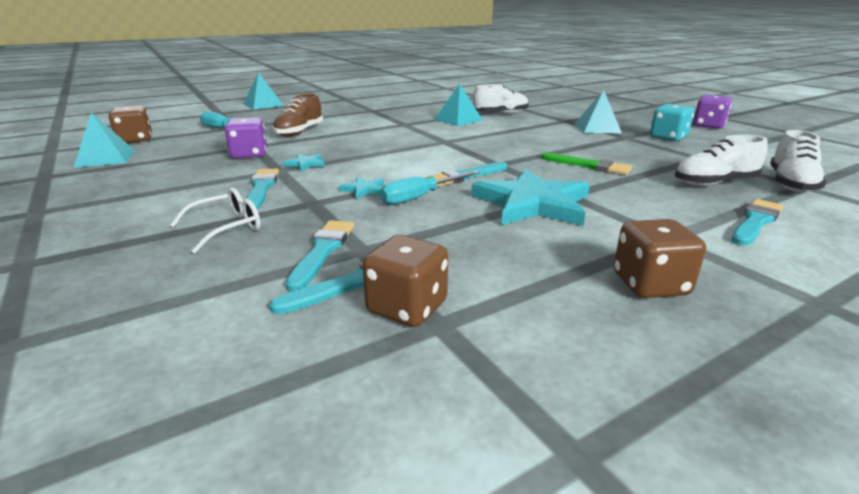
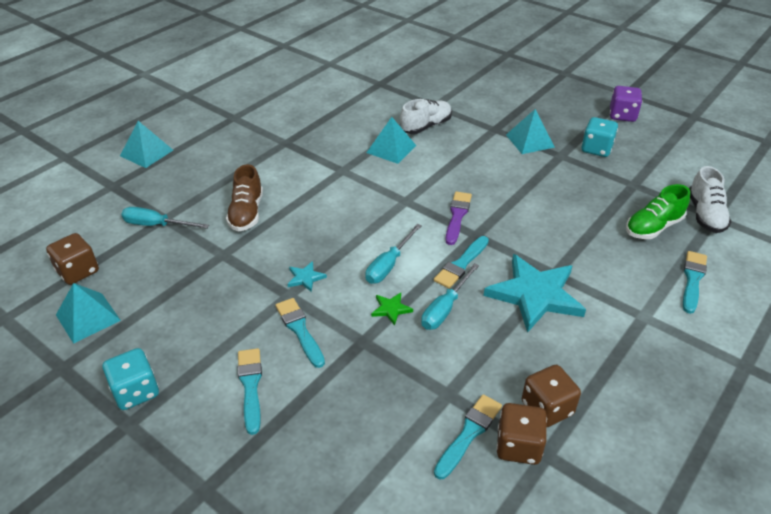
camera: 20 degrees left, 15 degrees up
white glasses [170,188,261,253] -> none
purple dice [224,117,267,159] -> none
turquoise brush [286,220,354,292] -> turquoise brush moved to [238,348,262,435]
turquoise star [339,177,384,199] -> green star [371,293,413,326]
green brush [541,152,632,175] -> none
brown dice [614,219,706,298] -> brown dice moved to [522,365,581,427]
white shoe [675,135,768,186] -> green shoe [626,184,690,239]
none -> turquoise dice [103,348,159,410]
none -> turquoise screwdriver [365,224,422,284]
none -> purple brush [446,191,472,245]

